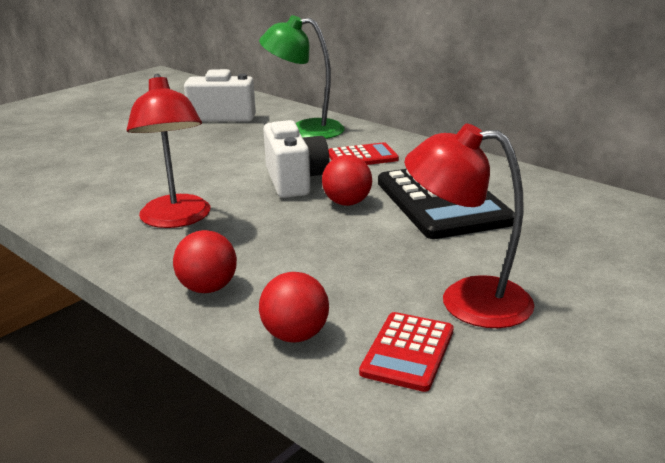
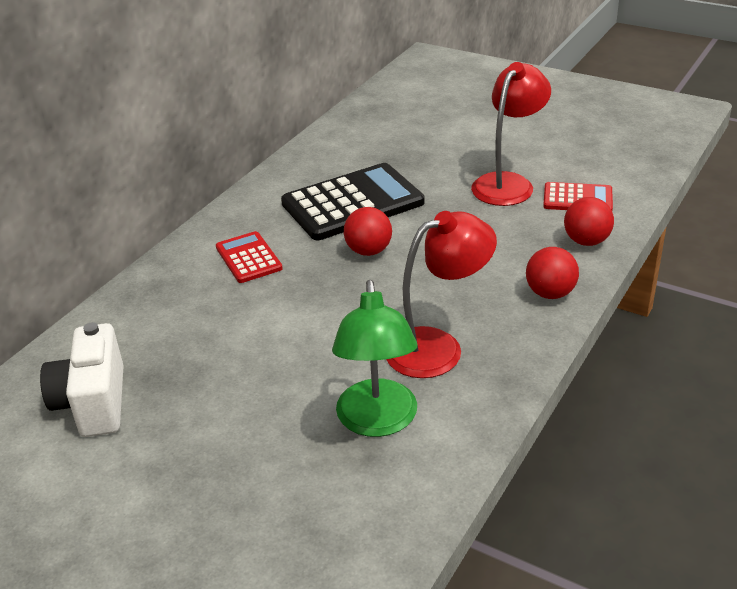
camera: 100 degrees left, 10 degrees up
green lamp [259,15,345,139] -> green lamp moved to [332,280,417,437]
white camera [263,120,330,198] -> none
red lamp [405,124,534,328] -> red lamp turned 150 degrees counterclockwise [471,62,551,206]

